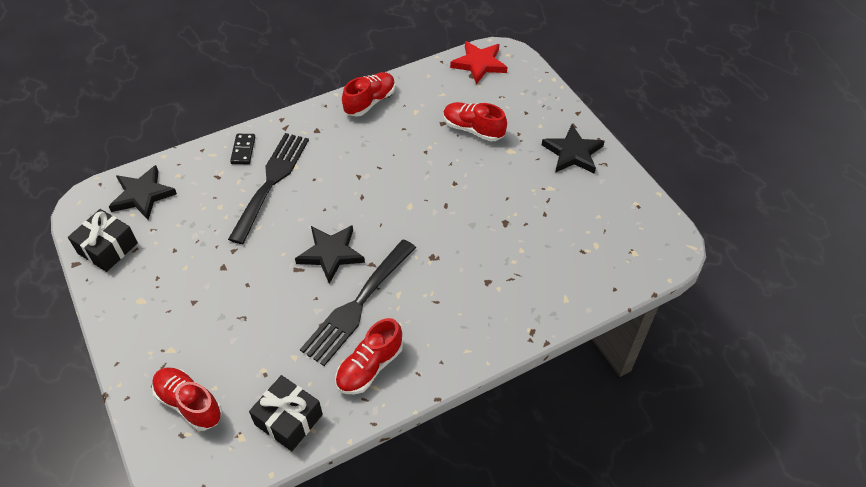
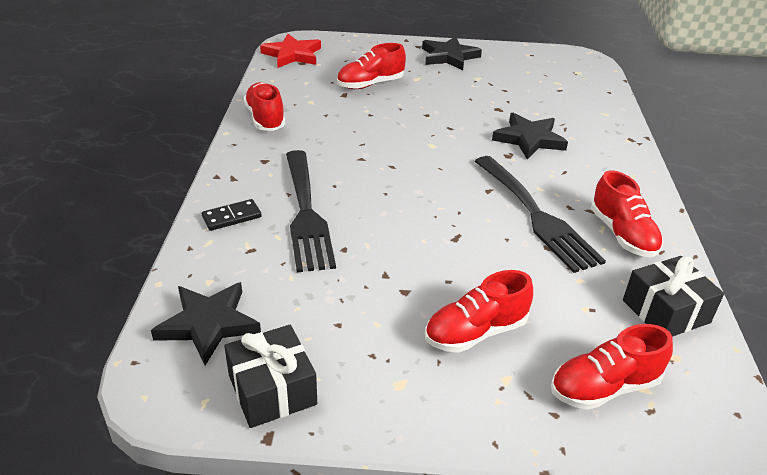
camera: 60 degrees left, 15 degrees down
black fork [228,133,309,244] -> black fork turned 150 degrees counterclockwise [286,150,336,272]
black domino [230,134,255,164] -> black domino turned 60 degrees counterclockwise [202,199,262,231]
black star [295,225,365,284] -> black star moved to [492,113,568,159]
none -> red shoe [425,270,533,353]

